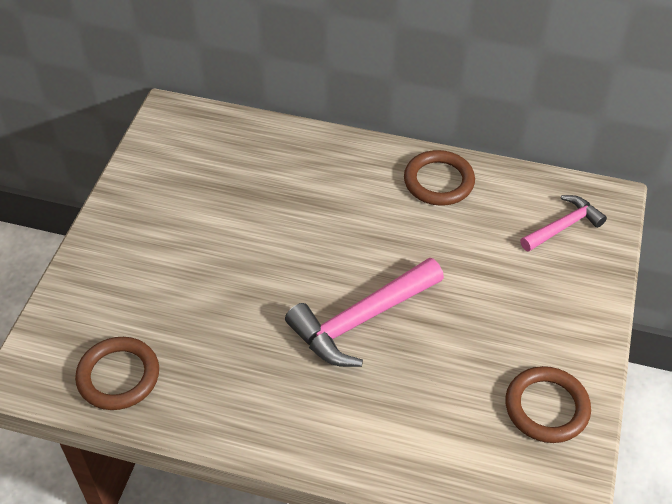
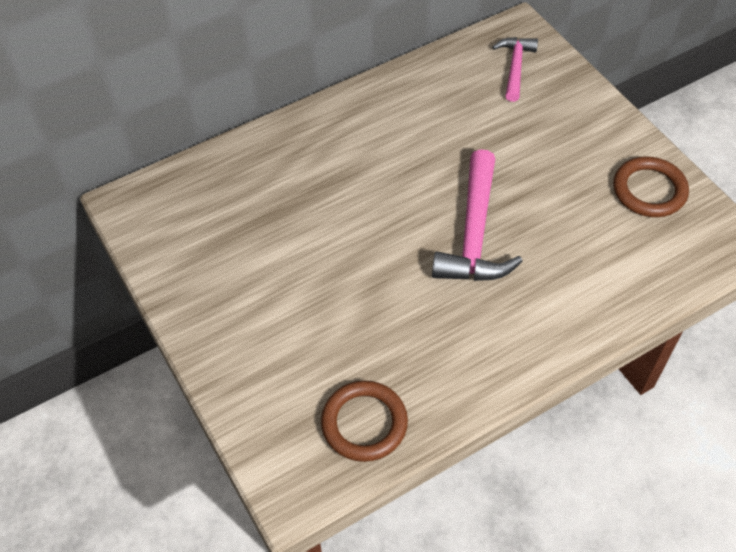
camera: 45 degrees left, 5 degrees up
brown ring [404,150,475,206] -> none

